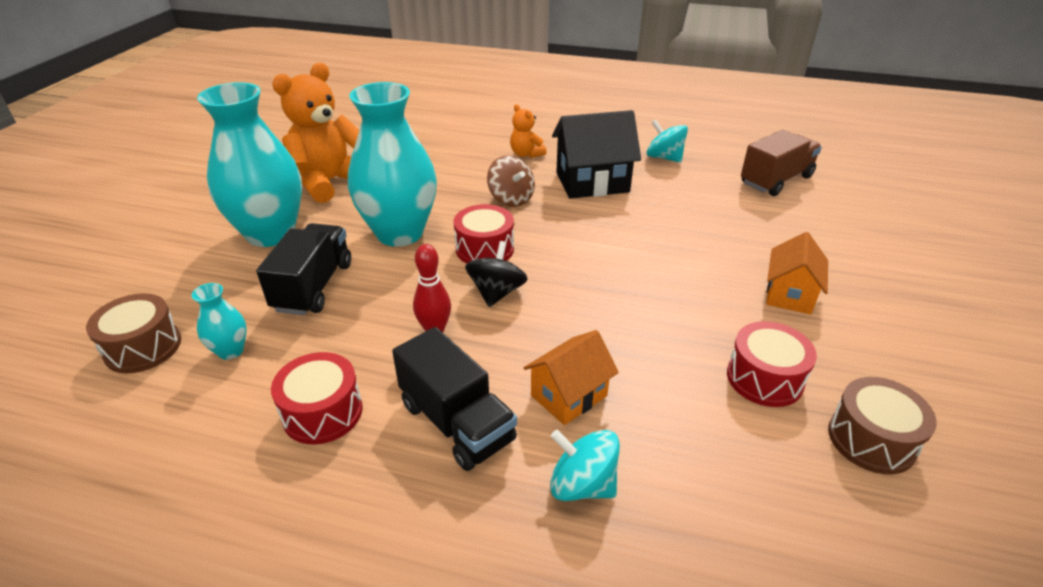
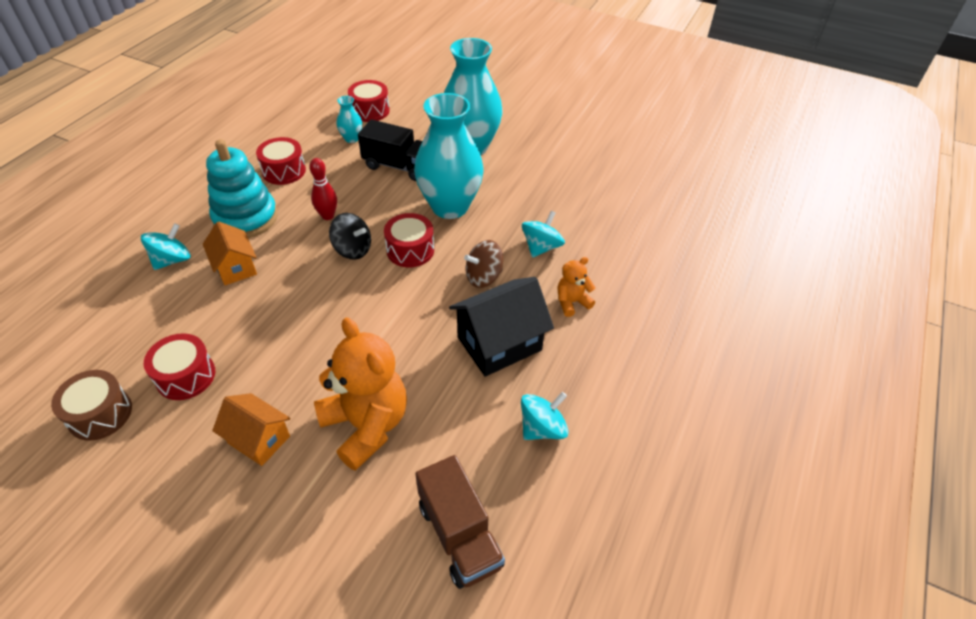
camera: 100 degrees right, 10 degrees up
brown drum [86,293,181,373] -> red drum [348,80,390,122]
orange teddy bear [272,63,359,203] -> orange teddy bear moved to [314,317,407,471]
black truck [392,327,517,471] -> turquoise stacking toy [206,139,278,238]
black house [552,110,641,199] -> black house turned 60 degrees clockwise [449,277,554,377]
none -> turquoise spinning top [522,211,565,258]

